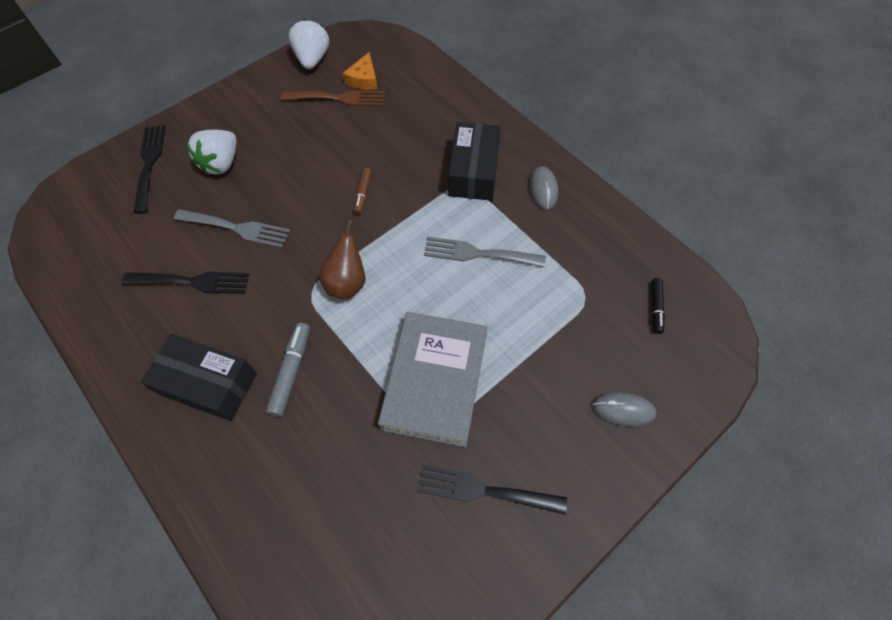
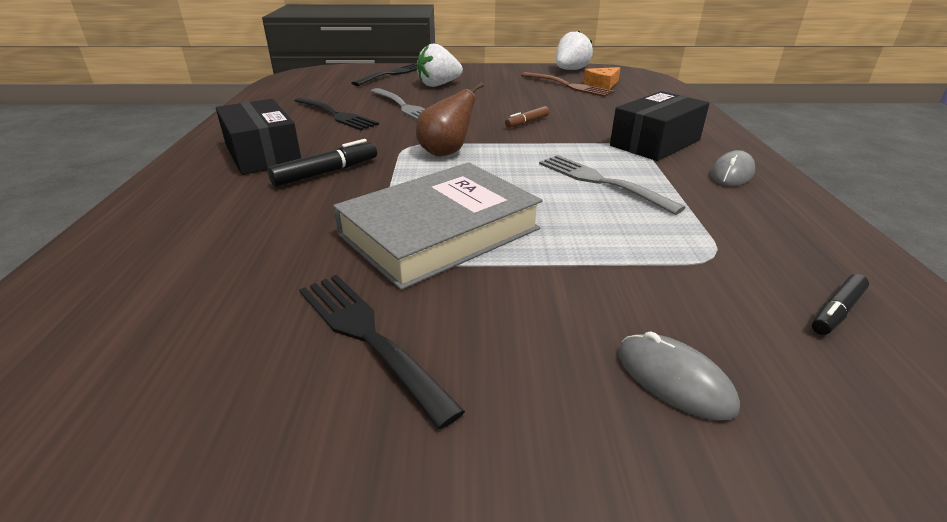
camera: 40 degrees right, 30 degrees down
grey marker [266,323,310,417] -> black marker [268,139,377,187]

